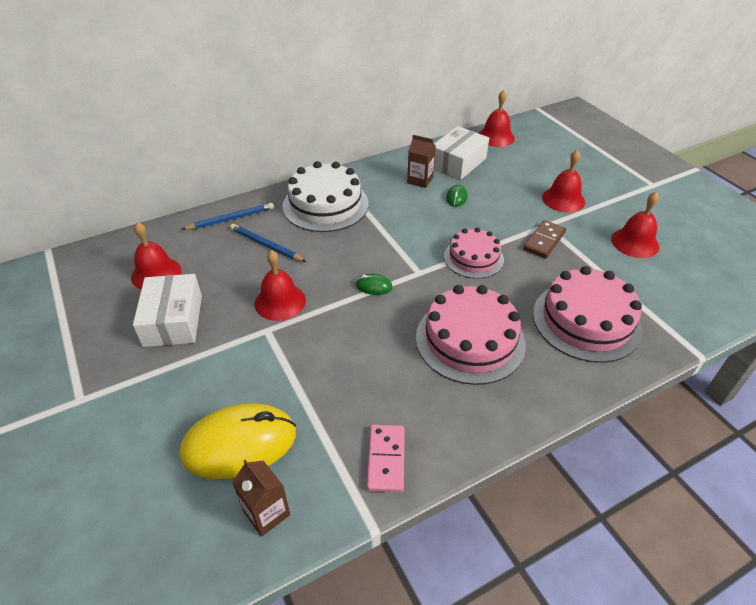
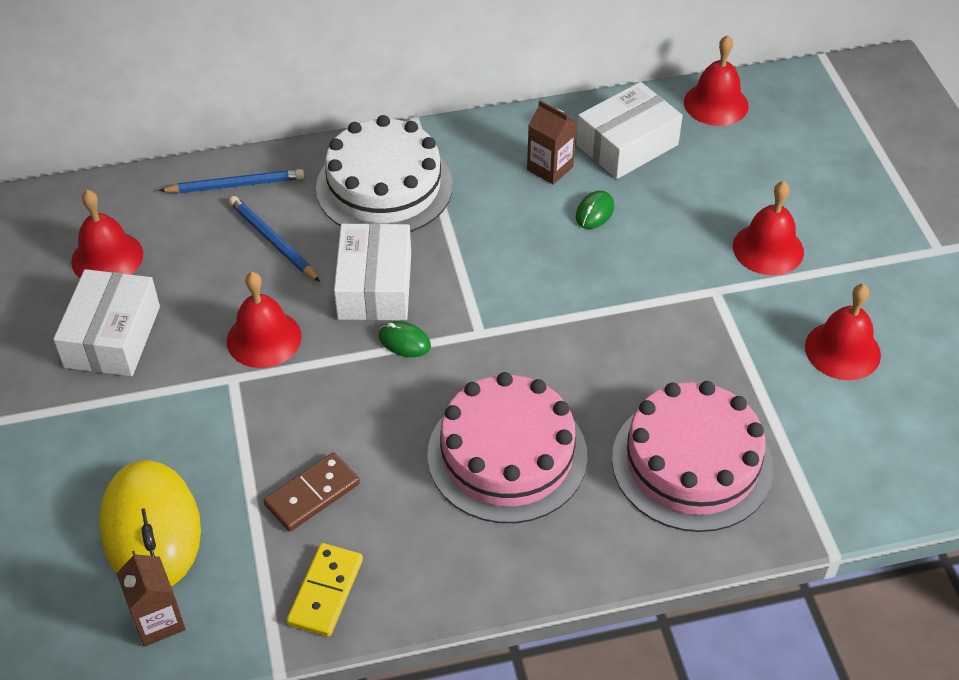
camera: 15 degrees right, 5 degrees up
yellow mouse [180,403,296,479] -> yellow mouse turned 75 degrees clockwise [99,460,201,586]
pink domino [367,425,405,492] -> yellow domino [287,543,363,637]
pink cake [444,228,504,279] -> none
brown domino [523,220,566,259] -> brown domino moved to [264,452,360,532]
none -> white box [334,223,411,320]

